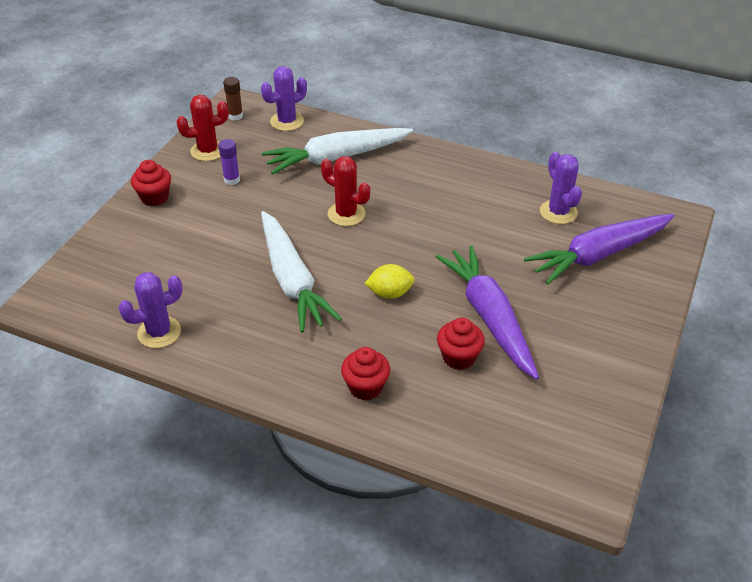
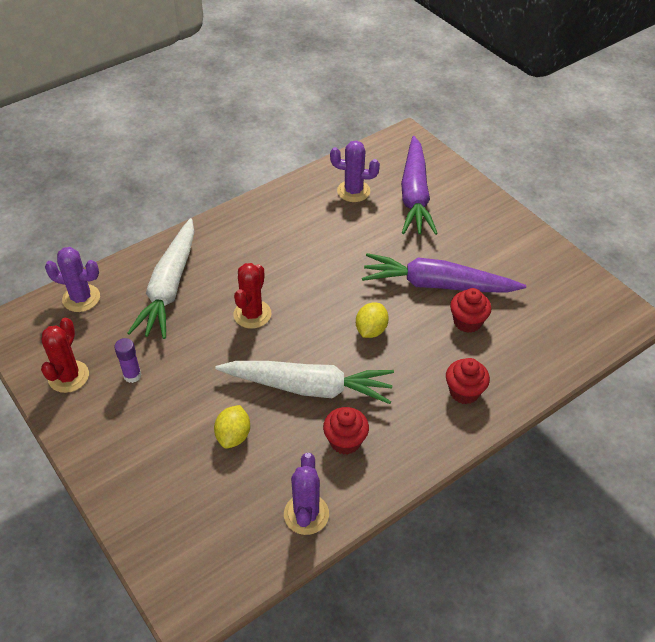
camera: 60 degrees left, 5 degrees up
red cupcake [131,160,171,206] -> red cupcake moved to [323,407,369,455]
brown glue stick [223,77,243,120] -> none
purple cactus [261,66,307,131] -> purple cactus turned 75 degrees counterclockwise [45,247,100,312]
red cactus [321,156,370,226] -> red cactus turned 45 degrees counterclockwise [234,263,271,329]
none -> yellow lemon [214,405,250,449]

